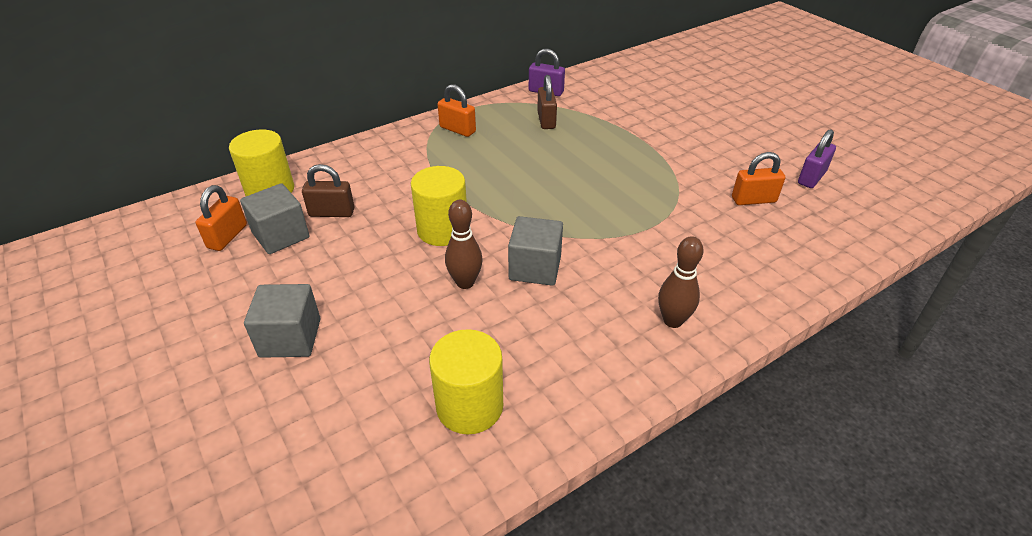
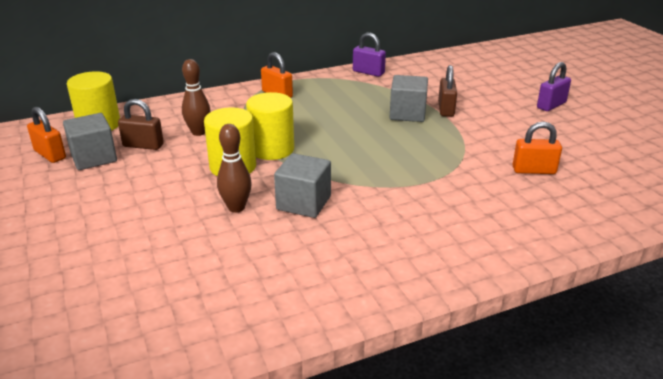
camera: 10 degrees right, 10 degrees down
orange padlock [196,185,247,251] -> orange padlock turned 75 degrees counterclockwise [27,107,66,163]
grey cube [244,284,321,358] -> grey cube moved to [390,75,428,122]
yellow cylinder [429,329,503,435] -> yellow cylinder moved to [246,92,294,160]
brown padlock [537,75,557,129] -> brown padlock moved to [438,65,457,117]
brown bowling pin [658,236,703,328] -> brown bowling pin moved to [182,59,211,136]
purple padlock [798,129,836,188] -> purple padlock moved to [537,62,571,111]

